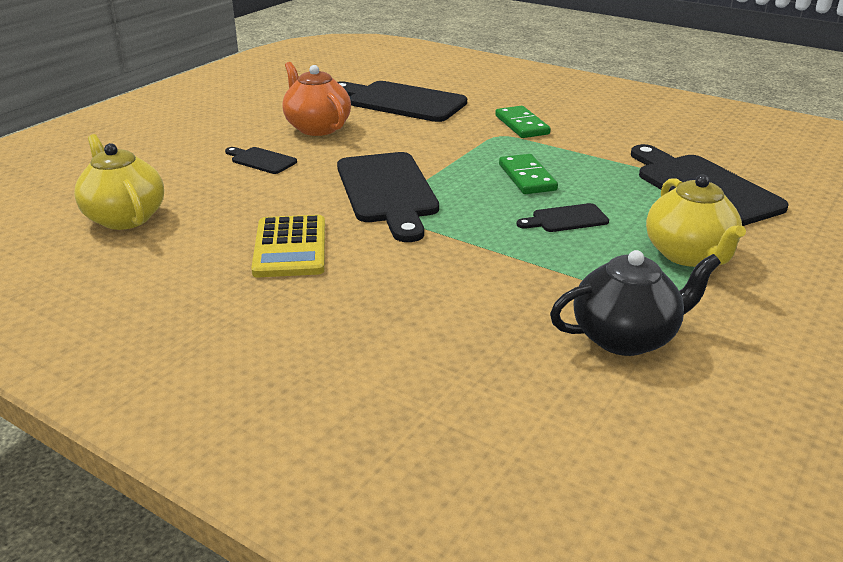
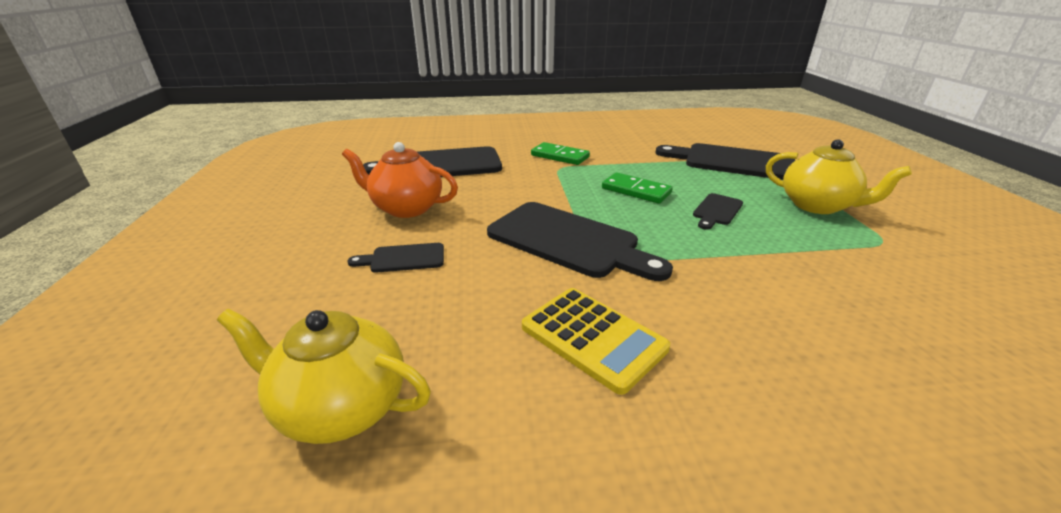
camera: 40 degrees left, 0 degrees up
black teapot [550,250,721,356] -> none

